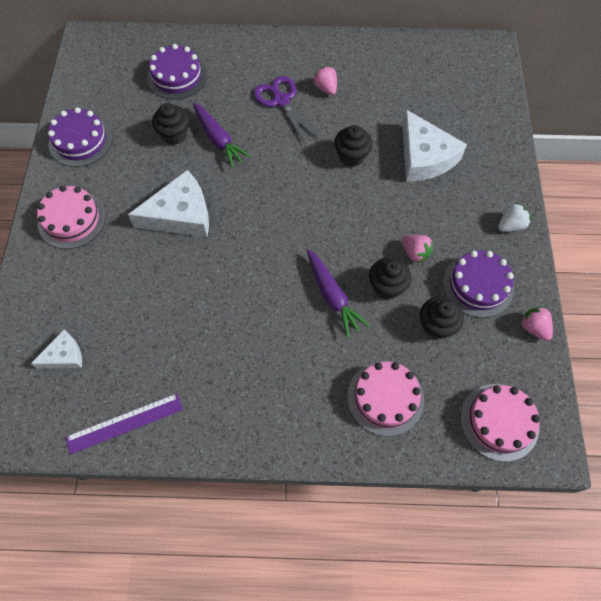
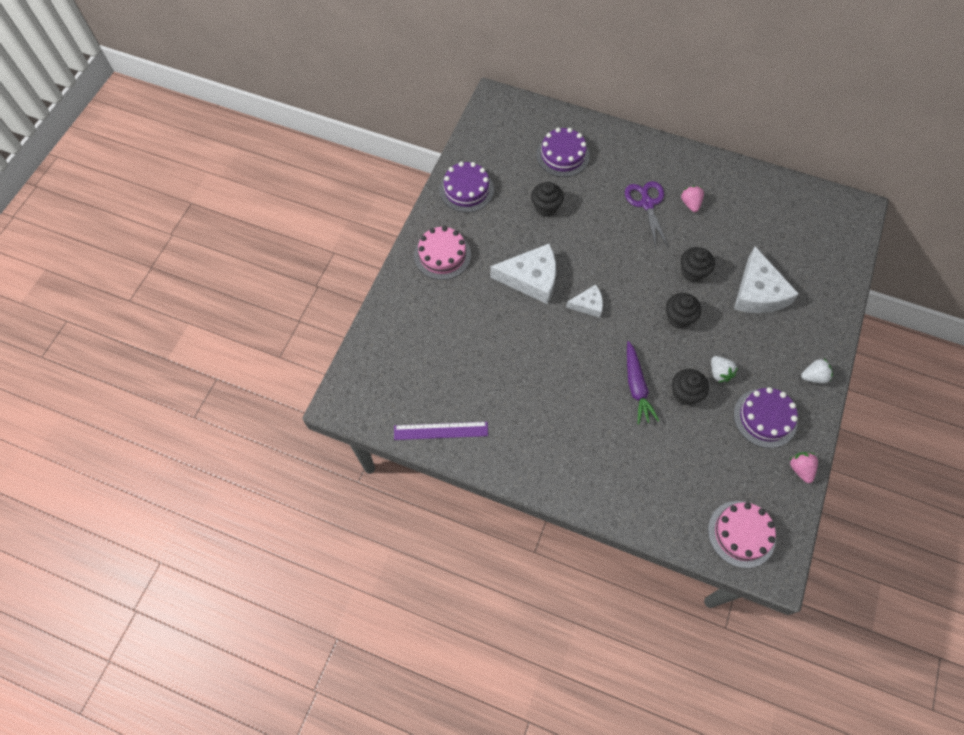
camera: 20 degrees right, 0 degrees up
white cheese [31,330,82,369] -> white cheese moved to [566,285,603,318]
purple carrot [193,102,251,168] -> none
pink cake [347,361,424,436] -> none
pink strawberry [402,235,433,263] -> white strawberry [711,356,738,383]
black cupcake [420,296,464,339] -> black cupcake moved to [666,293,701,328]

